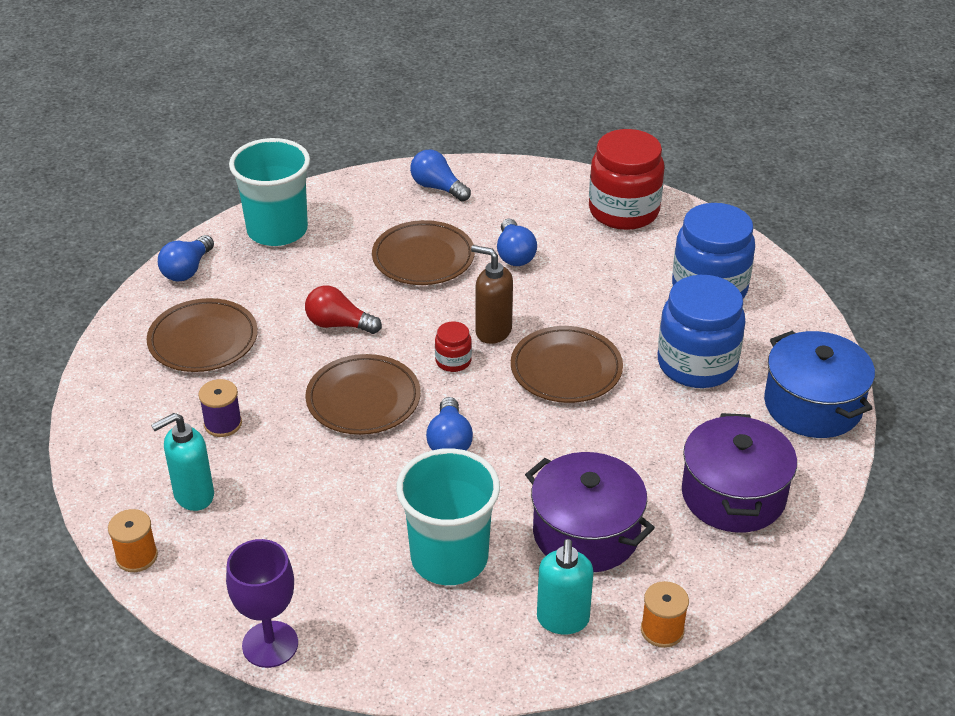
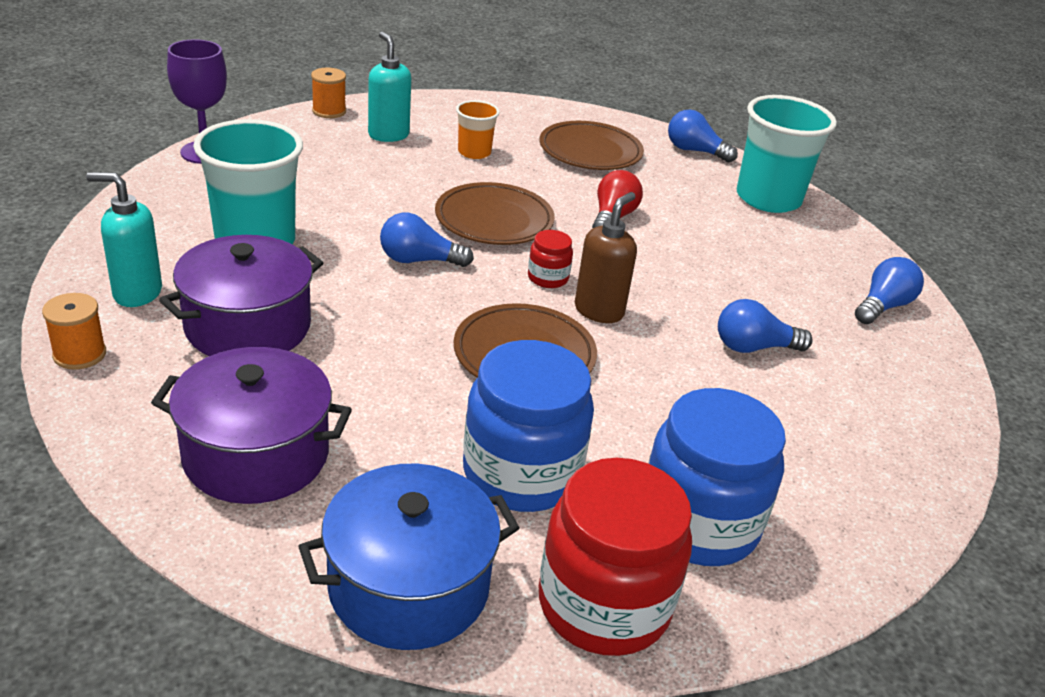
camera: 90 degrees right, 5 degrees down
purple spool [198,379,242,437] -> orange cup [456,100,500,159]
brown plate [372,220,475,285] -> none
red jar [589,129,664,230] -> red jar moved to [539,458,692,656]

